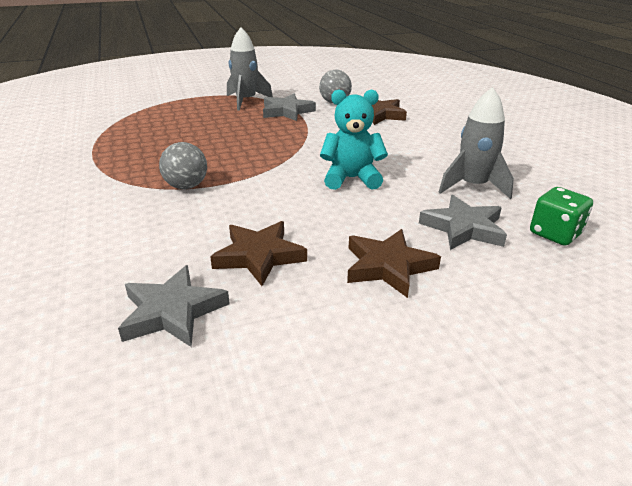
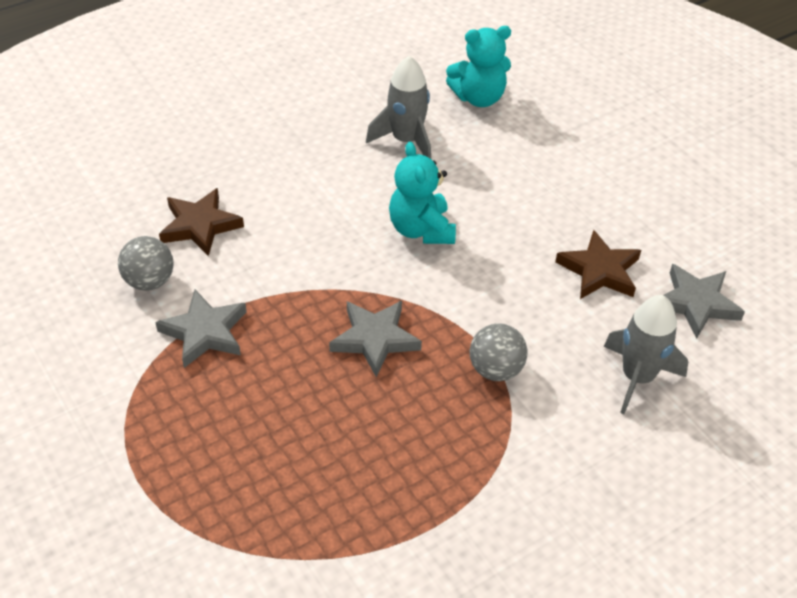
camera: 105 degrees left, 15 degrees up
grey rocket [227,27,273,111] -> grey rocket moved to [604,295,688,414]
brown star [347,229,441,298] -> none
grey star [419,195,507,250] -> grey star moved to [329,301,422,377]
green dice [530,187,593,246] -> turquoise teddy bear [446,26,511,107]

